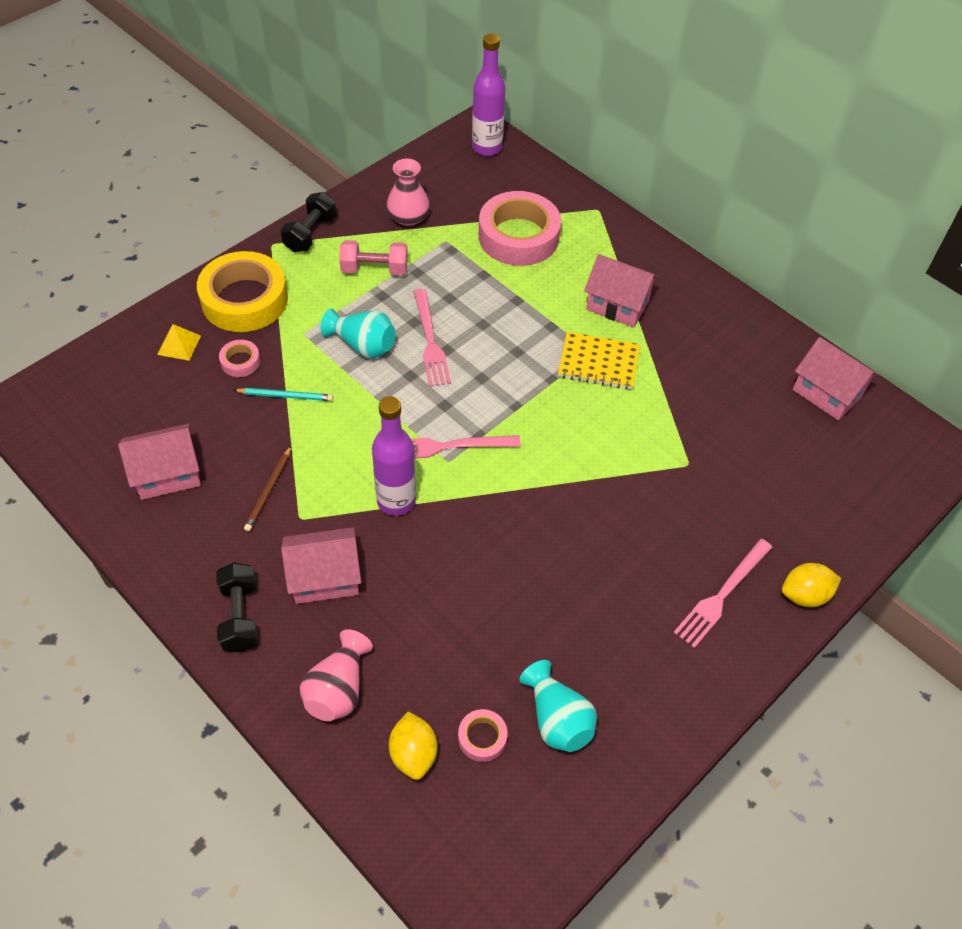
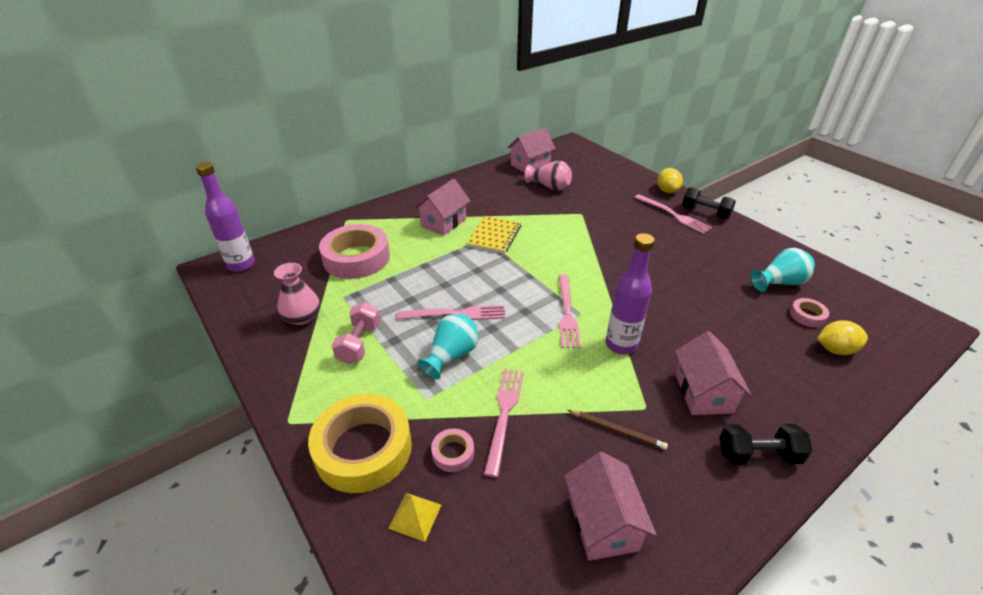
camera: 80 degrees left, 15 degrees down
turquoise pencil [234,388,333,401] -> pink fork [484,369,524,478]
black dumbbell [281,192,336,252] -> black dumbbell moved to [682,187,736,219]
pink vase [300,629,373,721] -> pink vase moved to [525,160,572,191]

